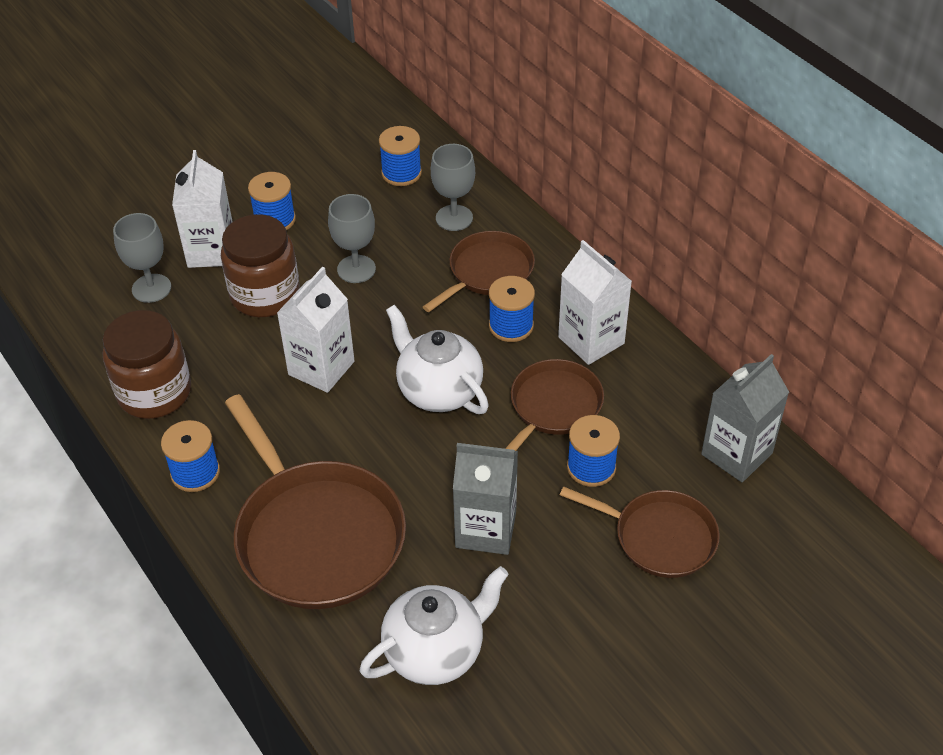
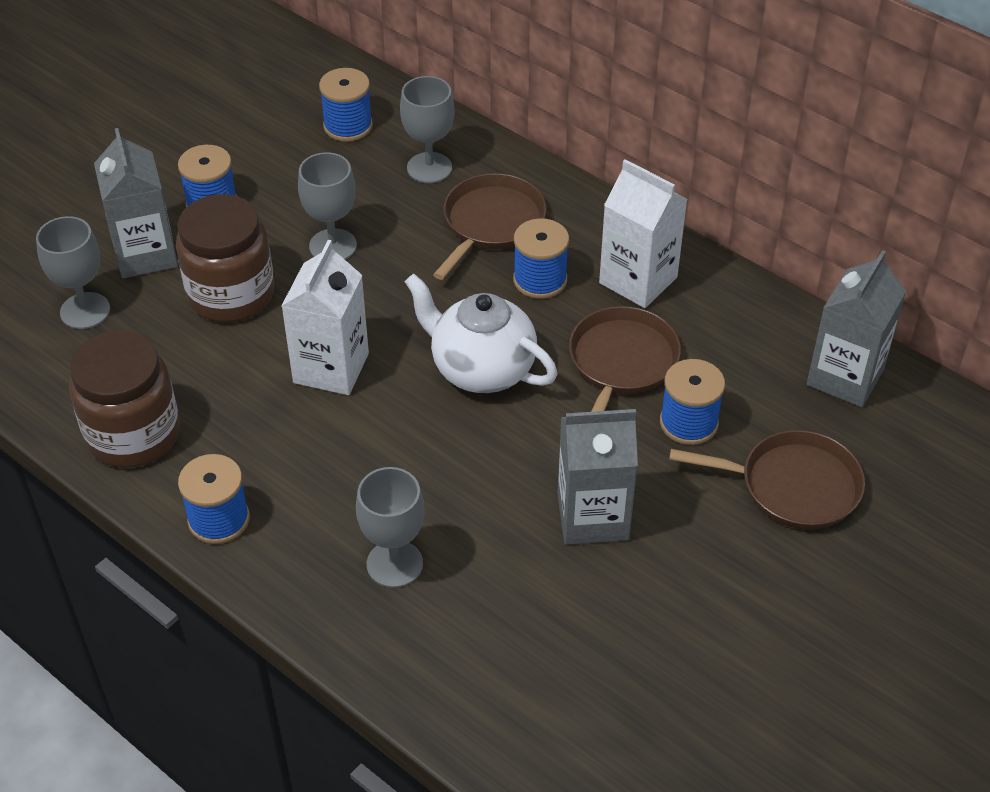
camera: 15 degrees left, 0 degrees up
white carton [172,150,233,268] -> grey carton [94,128,178,279]
brown pan [225,394,406,609] -> grey goblet [356,467,425,588]
white teapot [360,566,509,685] -> none

